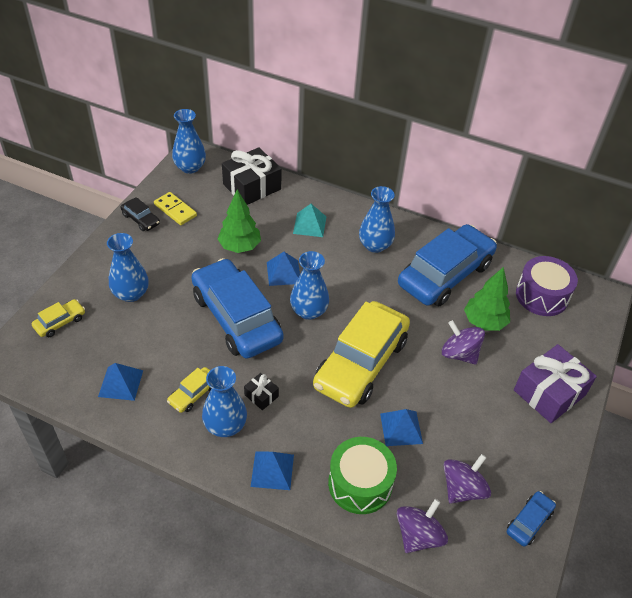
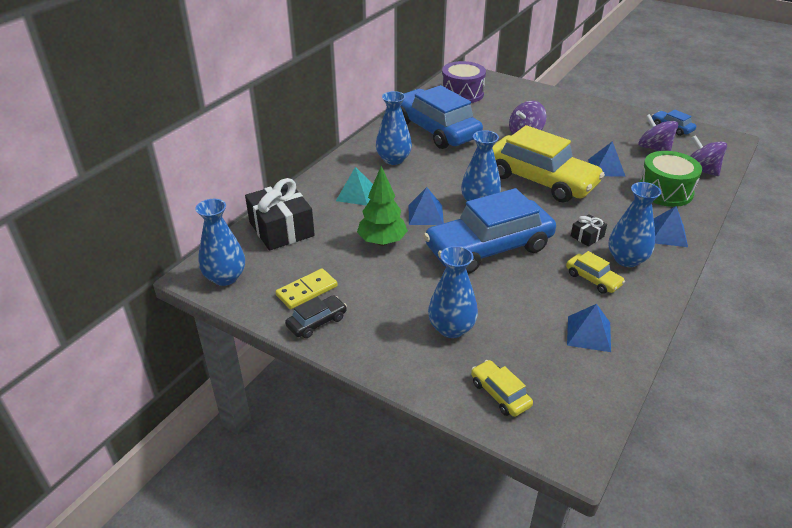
camera: 80 degrees left, 10 degrees down
green tree [464,267,510,331] -> none
purple gift [514,344,597,423] -> none

